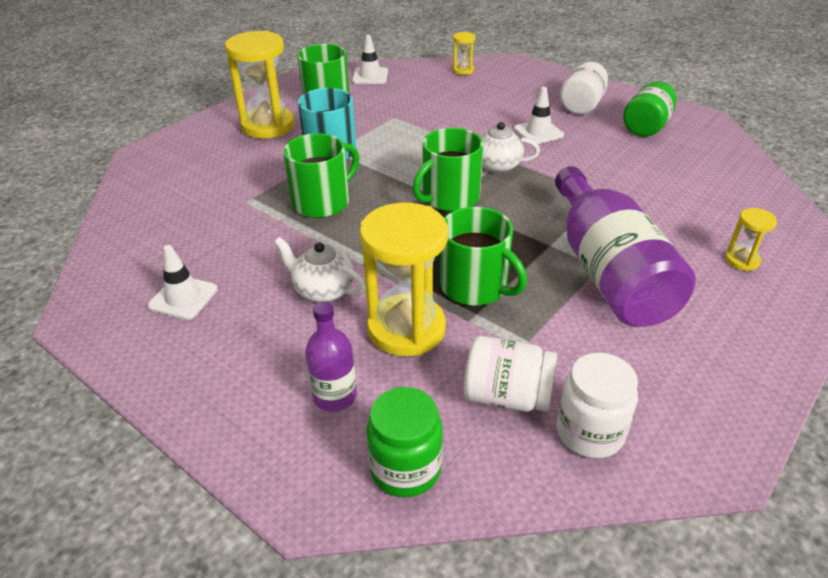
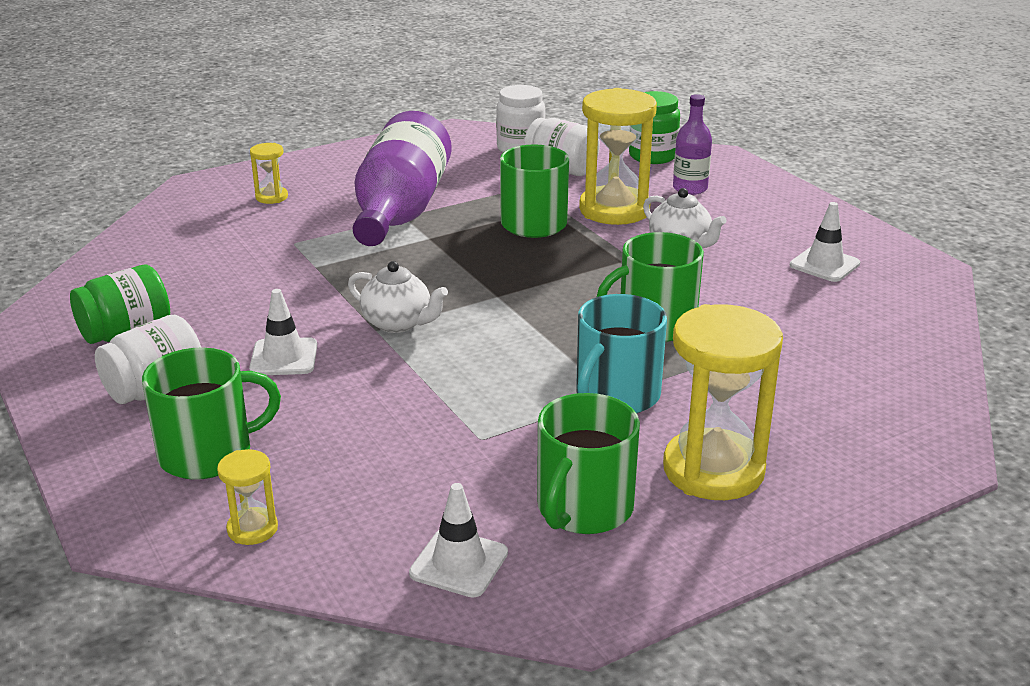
camera: 160 degrees left, 10 degrees down
green mug [412,128,484,211] -> green mug moved to [142,347,281,480]

